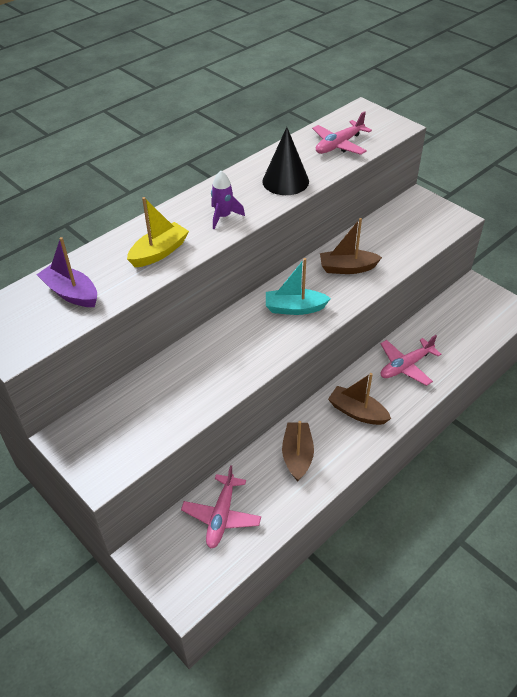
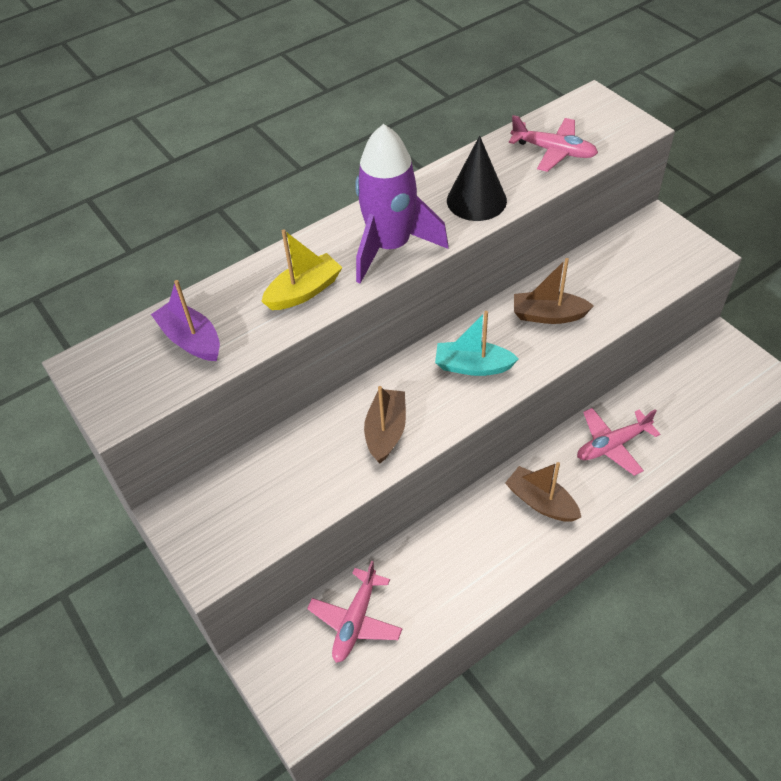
camera: 10 degrees right, 5 degrees up
purple rocket [211,171,245,229] -> purple rocket [355,124,449,284], size x2.12
brown boat [282,421,314,481] -> brown boat moved to [364,386,406,464]
pink plane [312,111,372,155] -> pink plane turned 120 degrees counterclockwise [509,115,598,172]

